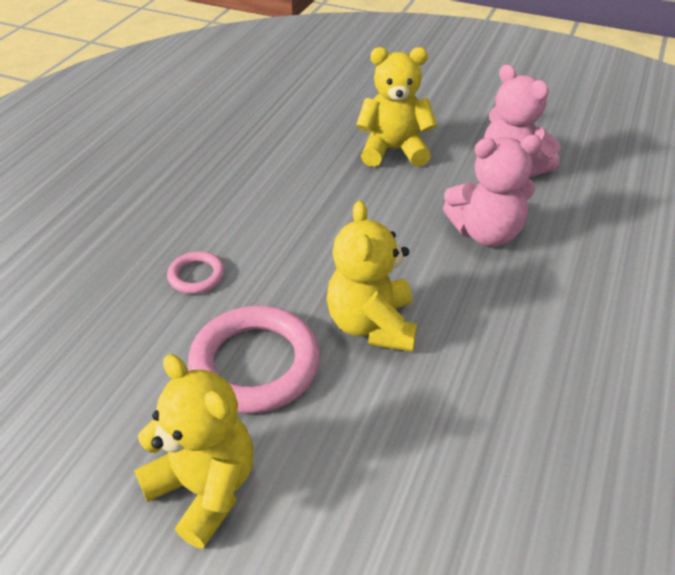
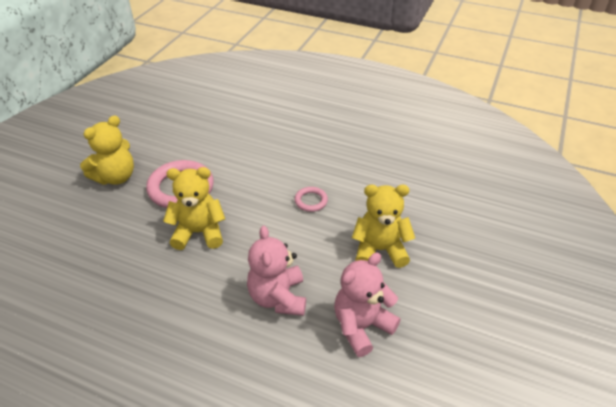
camera: 90 degrees right, 0 degrees up
pink ring [167,251,225,294] -> pink ring moved to [295,187,328,212]
yellow teddy bear [356,47,437,167] -> yellow teddy bear turned 90 degrees counterclockwise [352,185,415,268]

